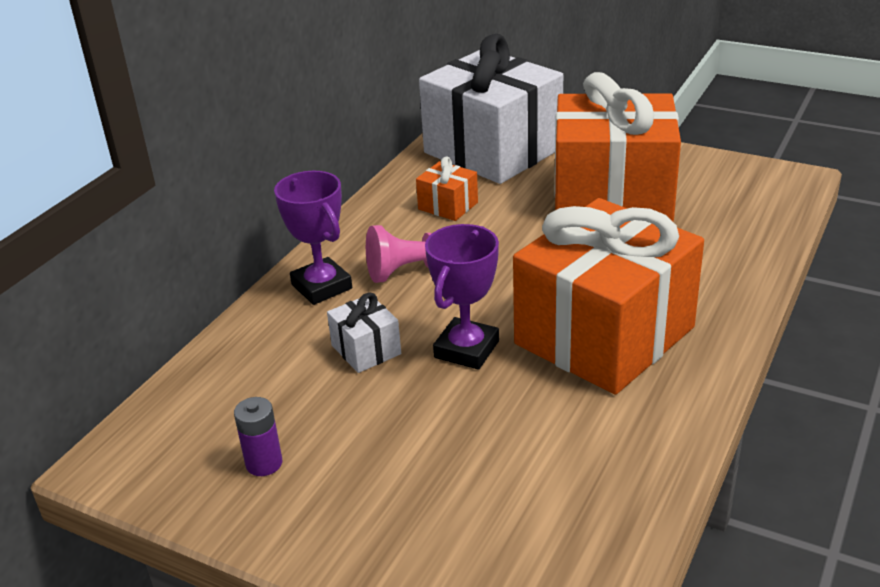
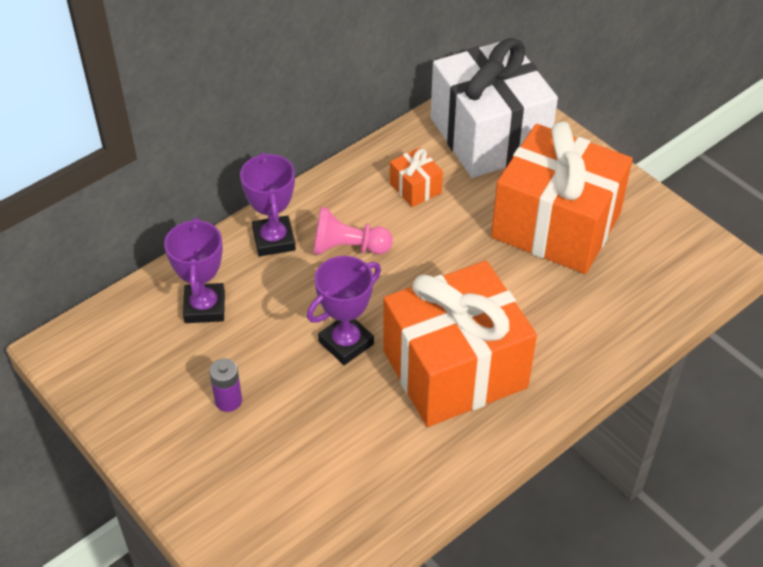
camera: 20 degrees right, 15 degrees up
purple battery [234,397,282,476] -> purple battery moved to [209,358,242,412]
white gift [327,292,401,373] -> none
none -> purple trophy [164,217,225,323]

